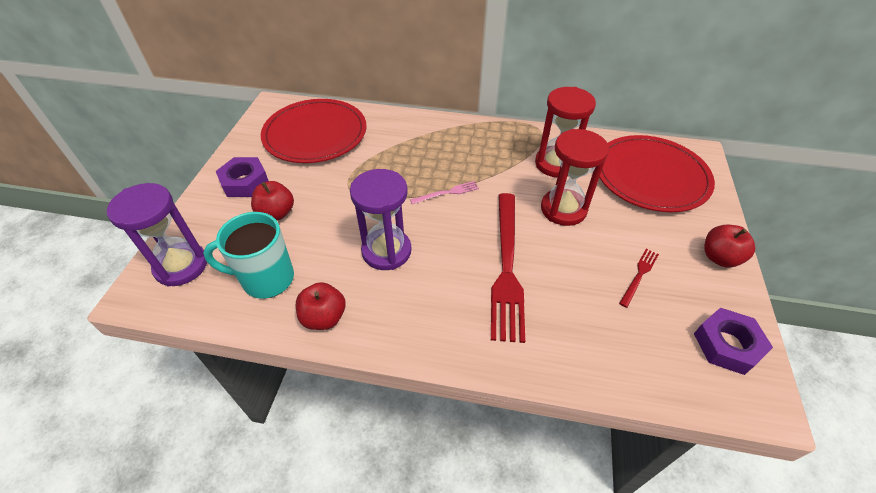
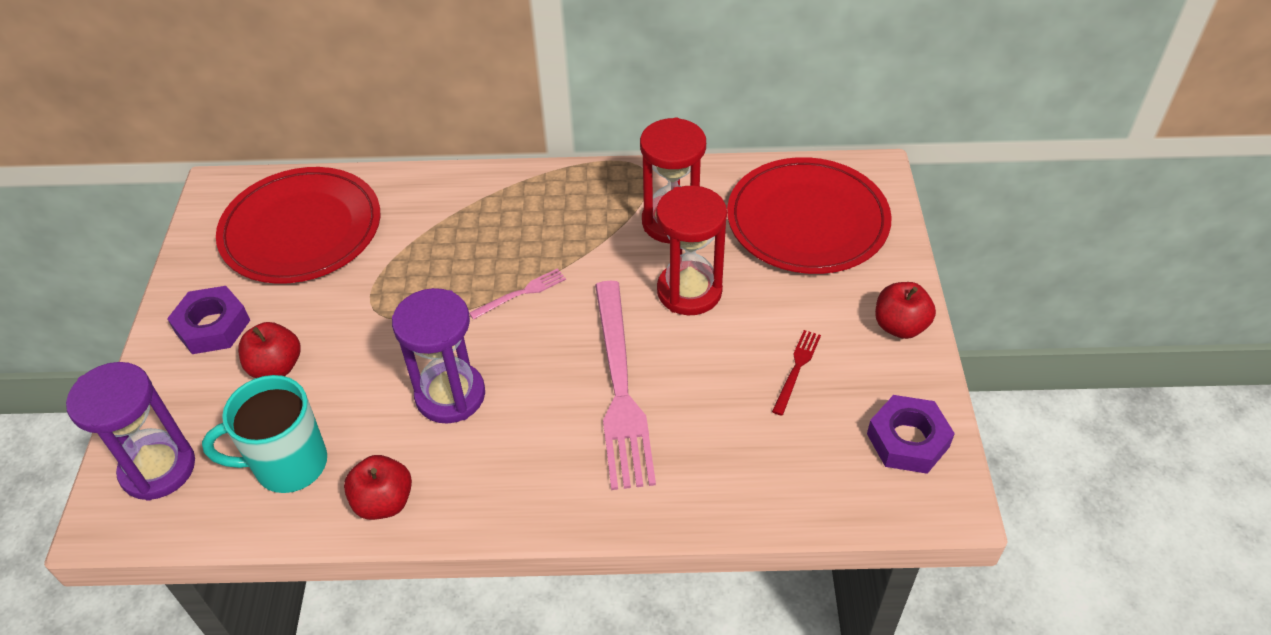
camera: 10 degrees left, 0 degrees up
red fork [491,193,525,343] -> pink fork [595,281,656,490]

